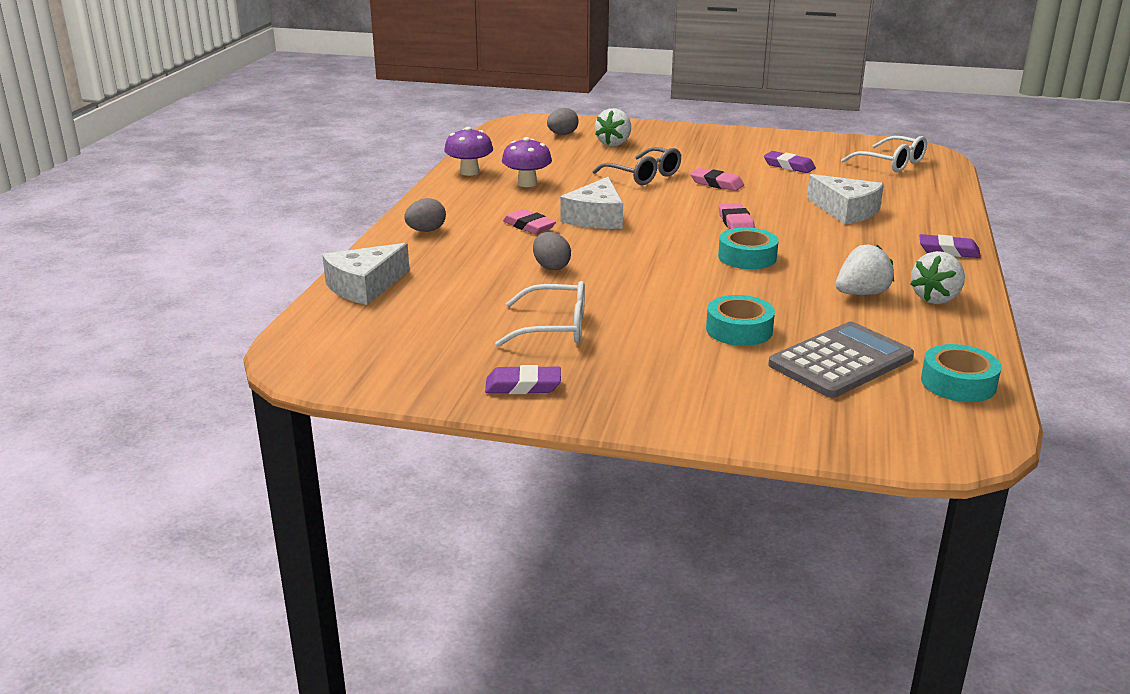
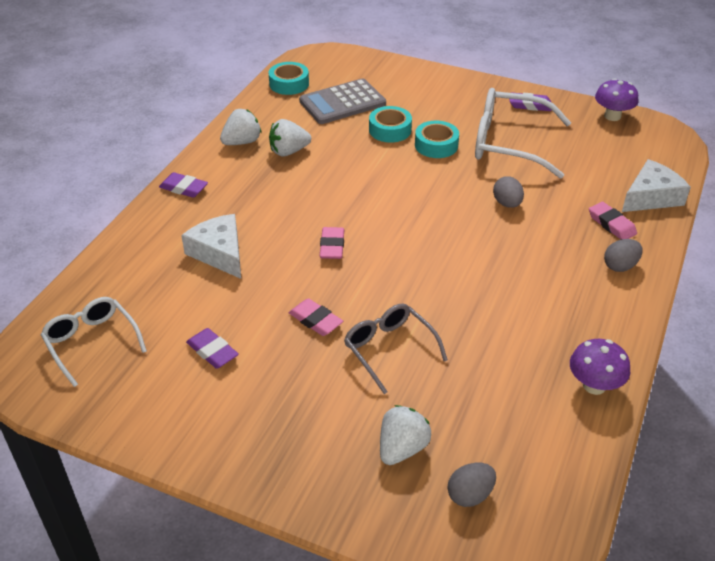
camera: 170 degrees left, 15 degrees up
white glasses [495,281,585,347] -> white glasses [475,88,571,179], size x1.61
purple mushroom [502,137,552,187] -> purple mushroom moved to [595,78,638,121]
pink eraser [503,209,556,234] -> pink eraser moved to [589,202,637,240]
white cheese [560,177,623,229] -> none
turquoise tape [718,227,779,269] -> turquoise tape moved to [415,120,459,158]

